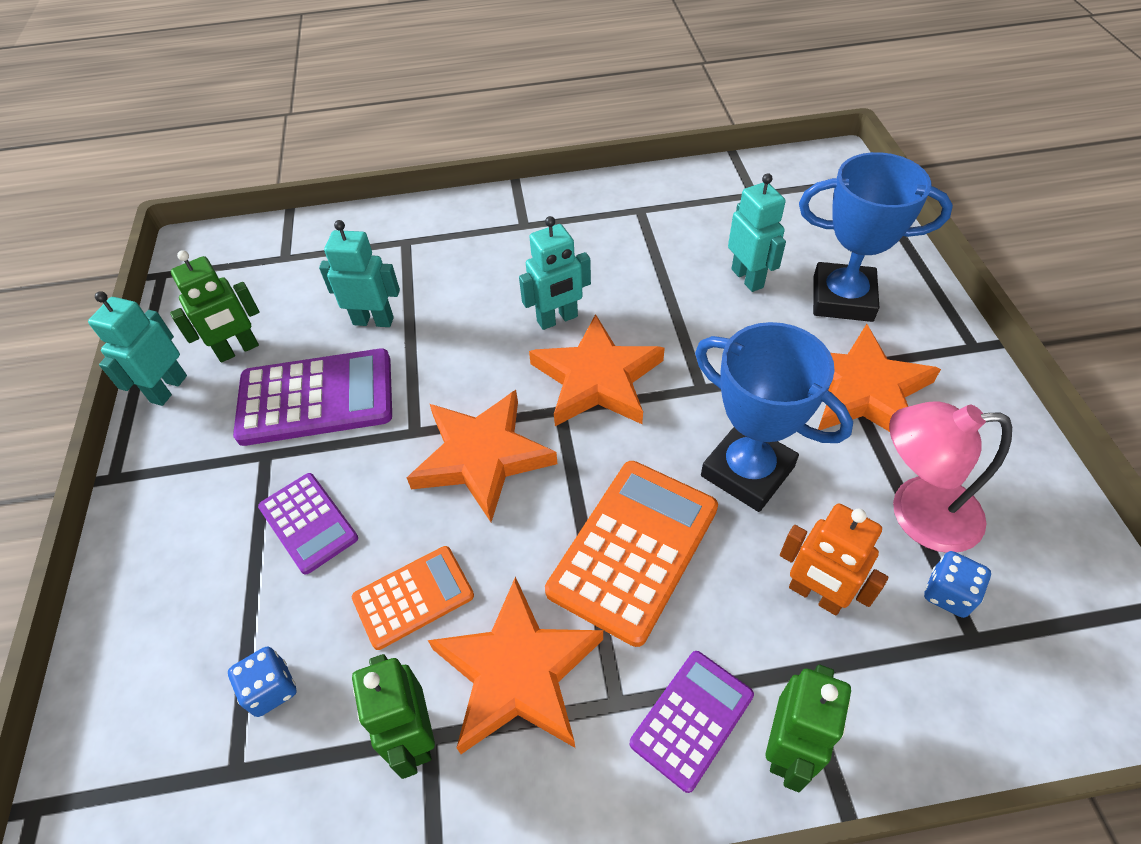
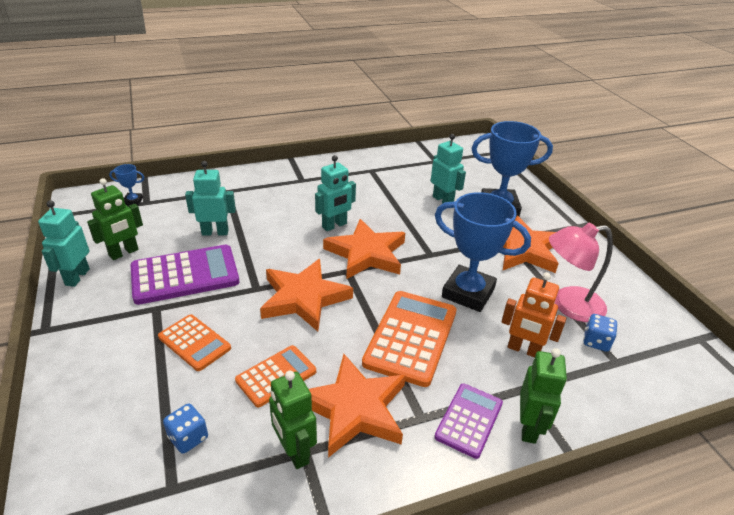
camera: 15 degrees left, 15 degrees down
purple calculator [258,473,358,575] -> orange calculator [158,314,231,371]
none -> blue trophy [109,164,144,206]

